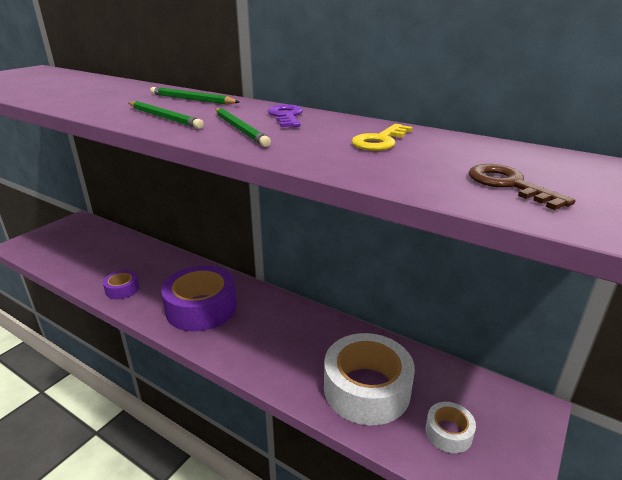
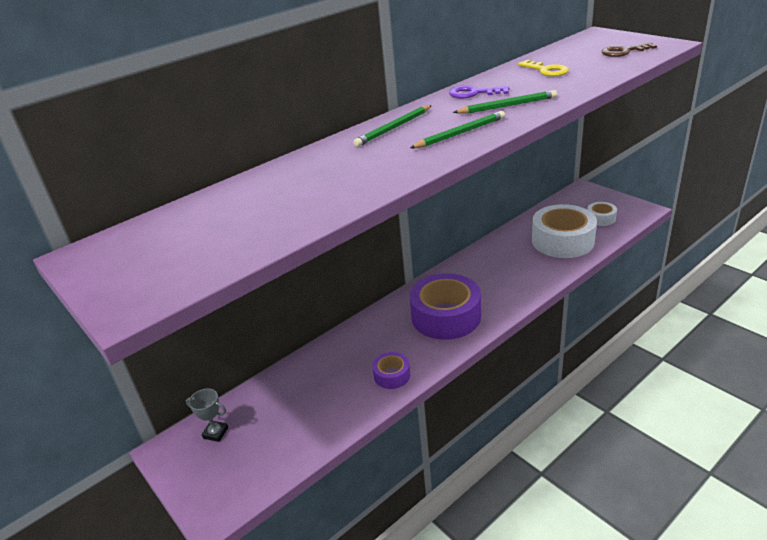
camera: 70 degrees left, 5 degrees up
none -> grey trophy [186,388,228,442]

